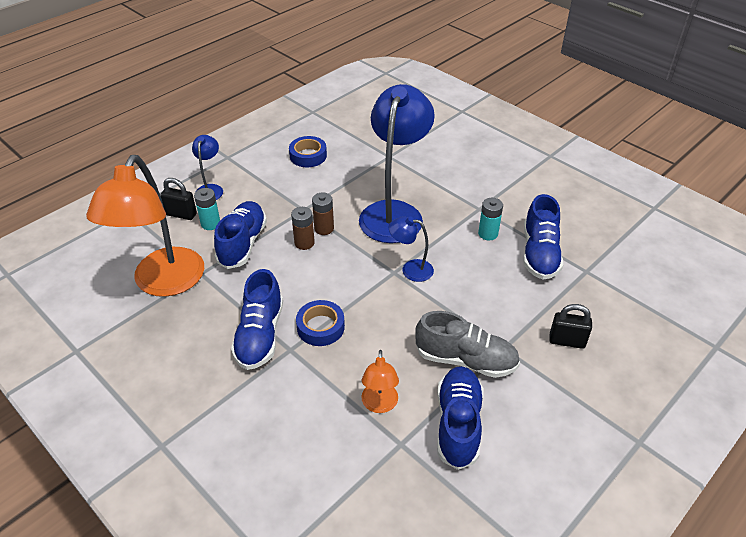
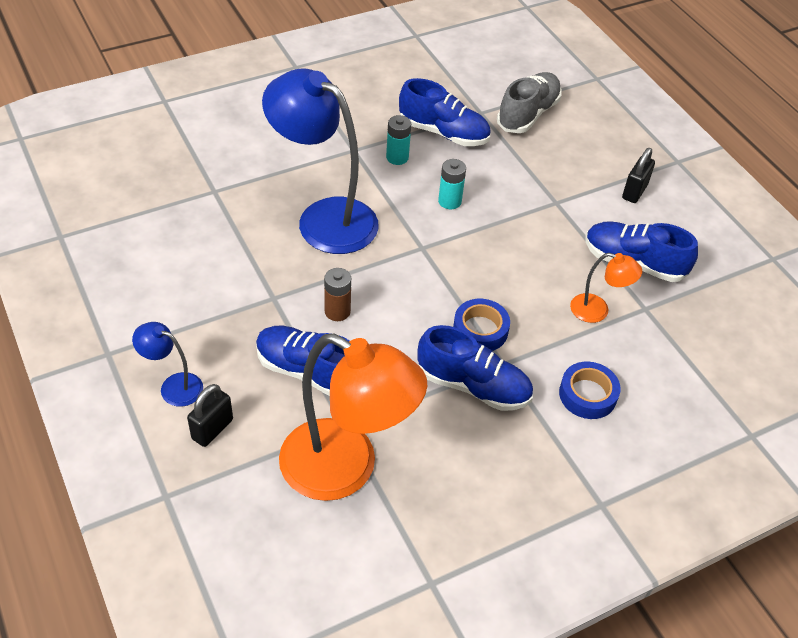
camera: 75 degrees left, 5 degrees up
turquoise battery [194,188,220,230] -> turquoise battery moved to [438,159,466,209]
blue tape [289,136,327,167] -> blue tape moved to [559,362,621,419]
brown battery [312,193,334,235] -> none
blue lamp [389,216,434,282] -> none
grey shoe [415,311,520,378] -> grey shoe moved to [497,72,562,133]
black padlock [549,304,592,349] -> black padlock moved to [622,148,655,203]

